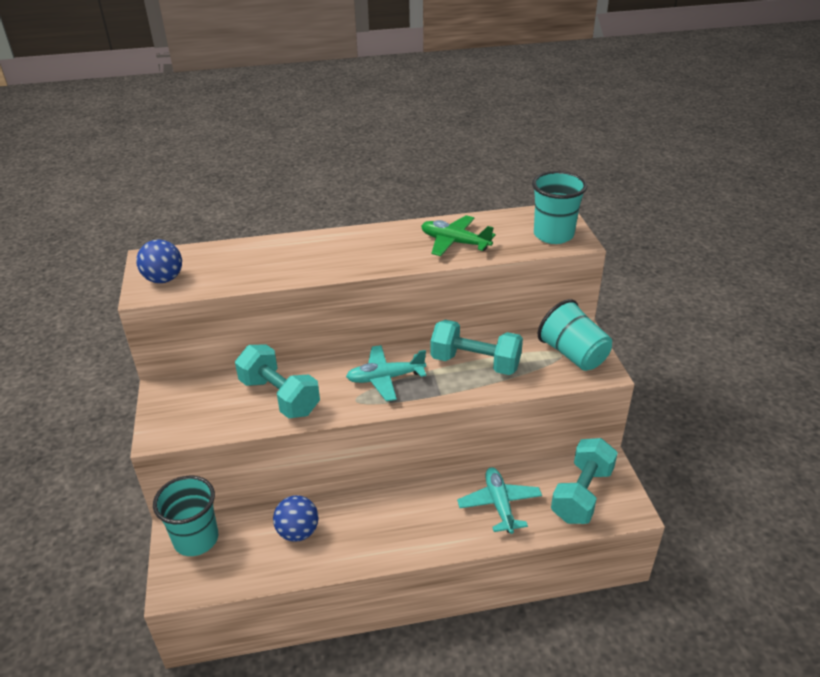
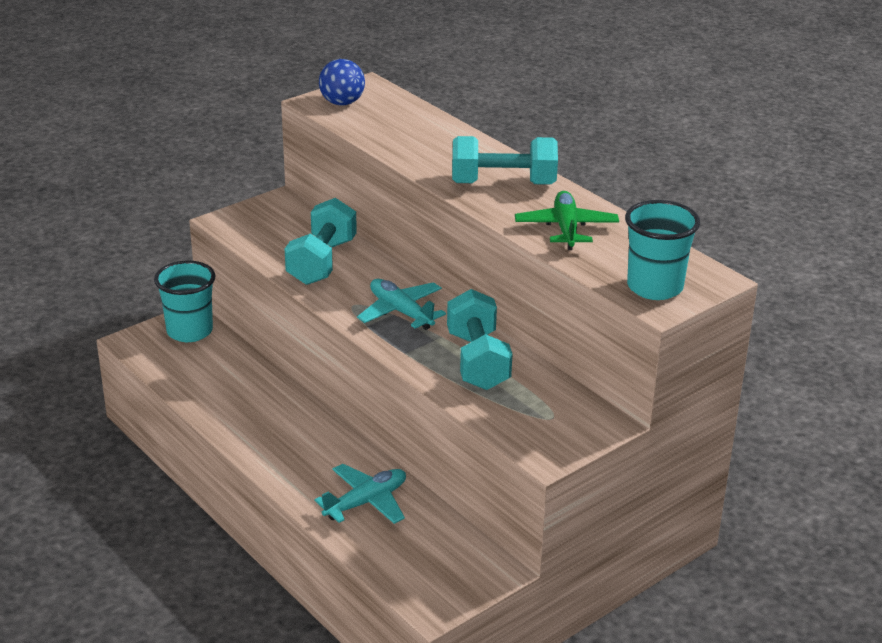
camera: 60 degrees right, 5 degrees down
blue ball [273,495,318,542] -> none
turquoise cup [538,299,612,371] -> none
turquoise dumbbell [551,438,618,524] -> turquoise dumbbell moved to [452,136,558,185]

